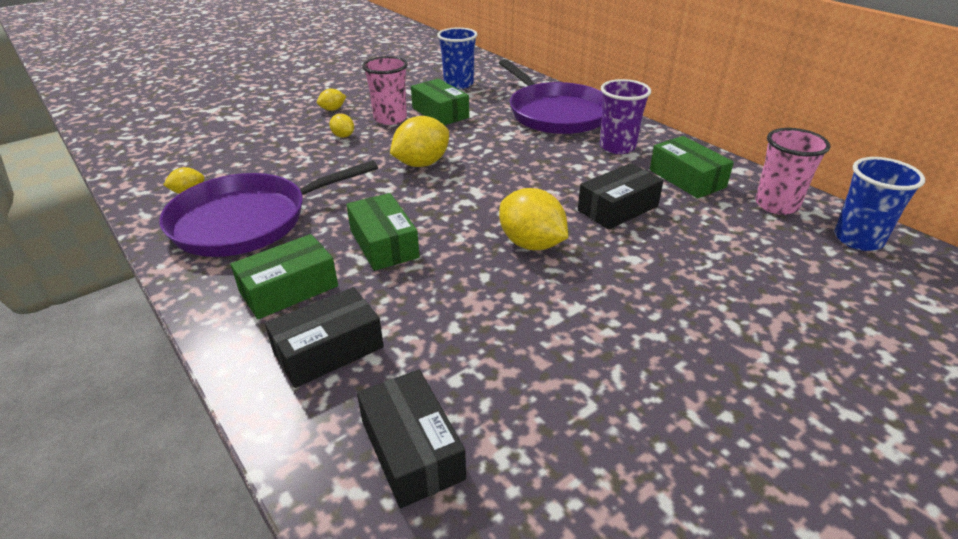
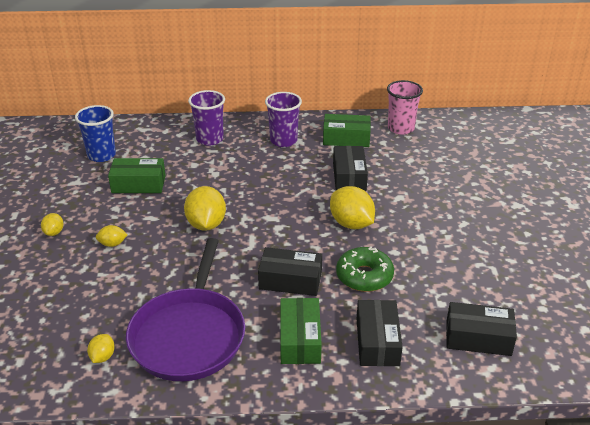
camera: 55 degrees left, 0 degrees up
green box [346,193,420,271] -> black box [258,247,322,296]
pink cup [362,56,408,125] -> none
purple pan [499,59,602,134] -> purple cup [188,90,225,146]
yellow lemon [499,188,568,250] -> yellow lemon turned 60 degrees clockwise [330,186,375,229]
blue cup [834,157,925,251] -> none
none -> green donut [336,246,394,292]

